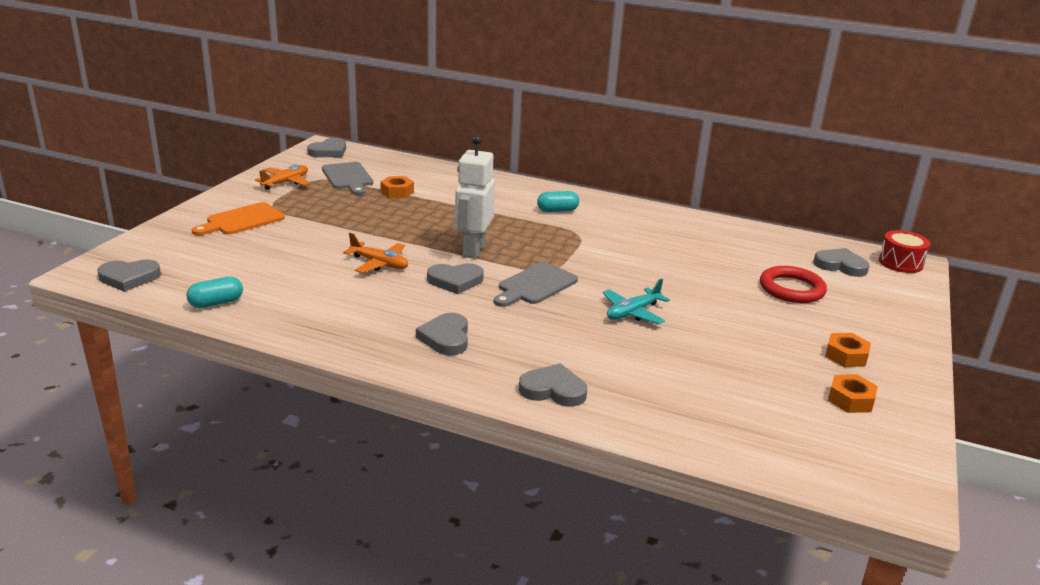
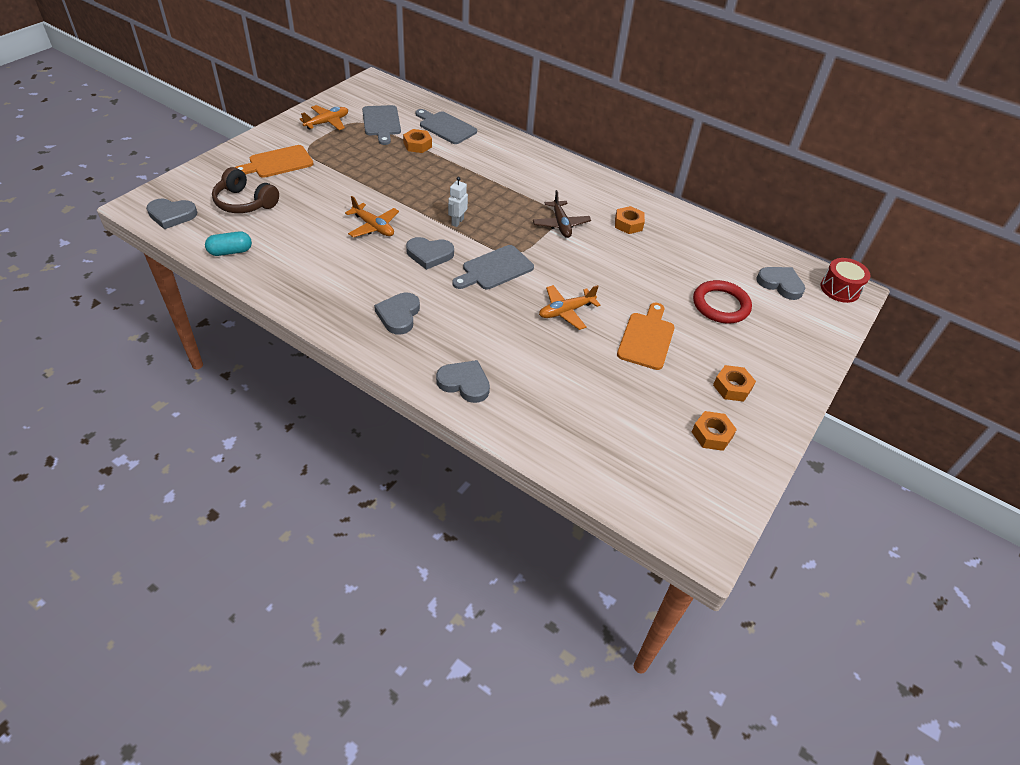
camera: 10 degrees right, 20 degrees up
grey heart [307,138,346,157] -> none
white robot [455,135,495,259] -> white robot [448,177,468,227], size x0.50
turquoise capsule [537,191,579,212] -> none
turquoise plane [602,279,670,324] -> orange plane [539,285,601,330]
none -> brown headphones [212,167,279,213]
none -> grey cutting board [415,109,477,144]
none -> brown plane [533,190,591,238]
none -> orange nut [615,206,645,234]
none -> orange cutting board [617,303,675,370]

